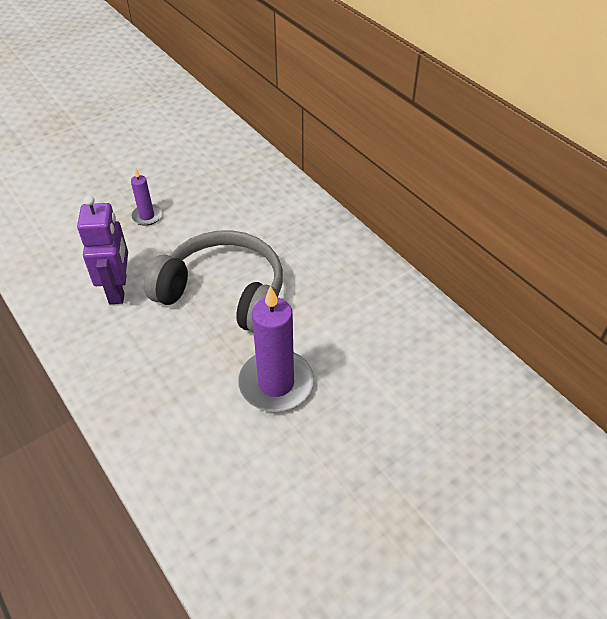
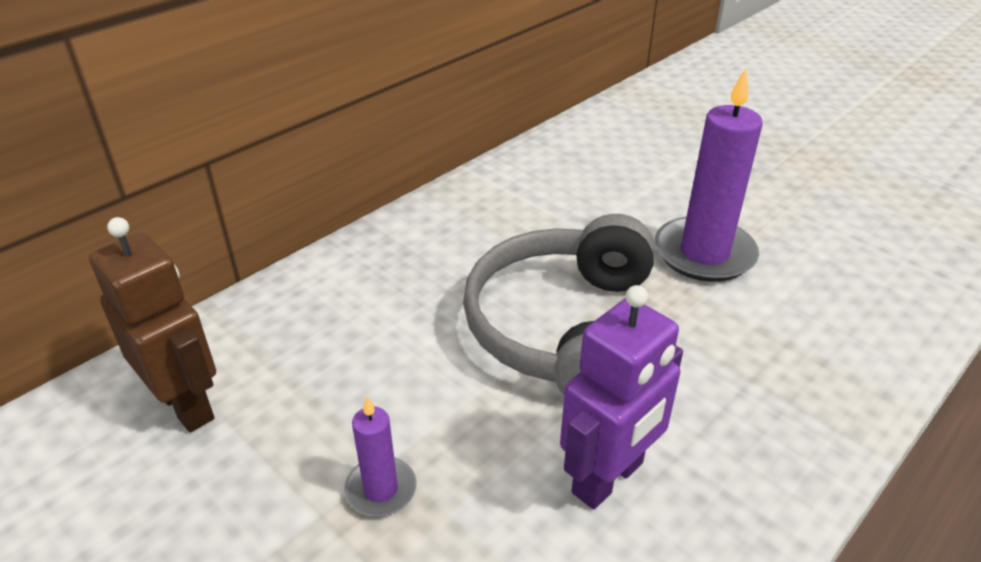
camera: 100 degrees left, 10 degrees down
purple robot [77,195,128,304] -> purple robot turned 150 degrees clockwise [560,285,683,509]
none -> brown robot [89,217,216,432]

